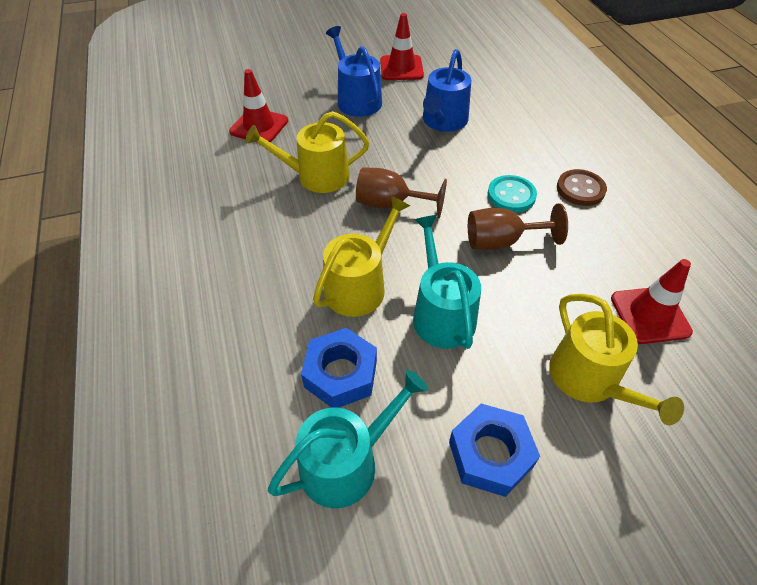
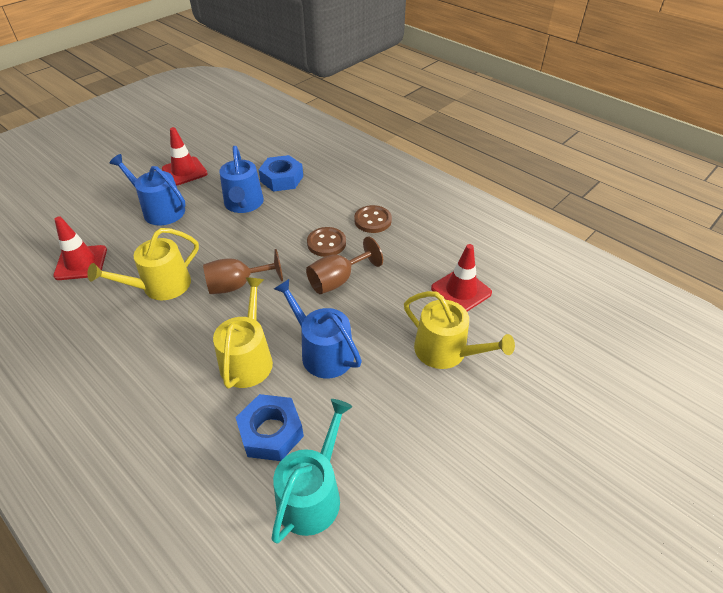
camera: 30 degrees left, 5 degrees down
turquoise watering can [413,215,481,349] -> blue watering can [274,279,362,378]
blue nut [449,403,540,497] -> blue nut moved to [258,155,303,192]
turquoise button [488,175,537,212] -> brown button [307,227,346,257]

